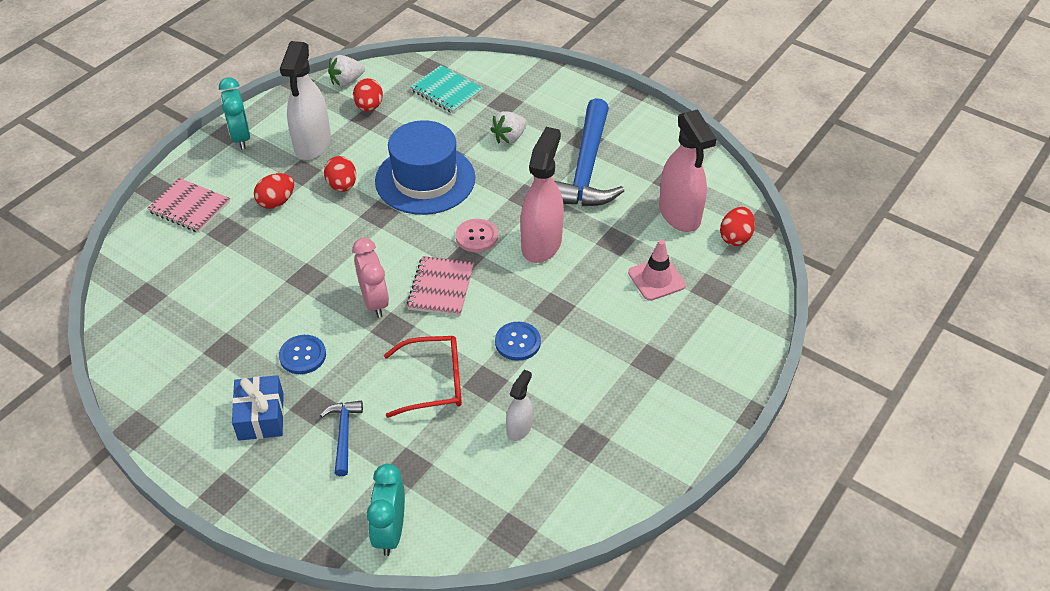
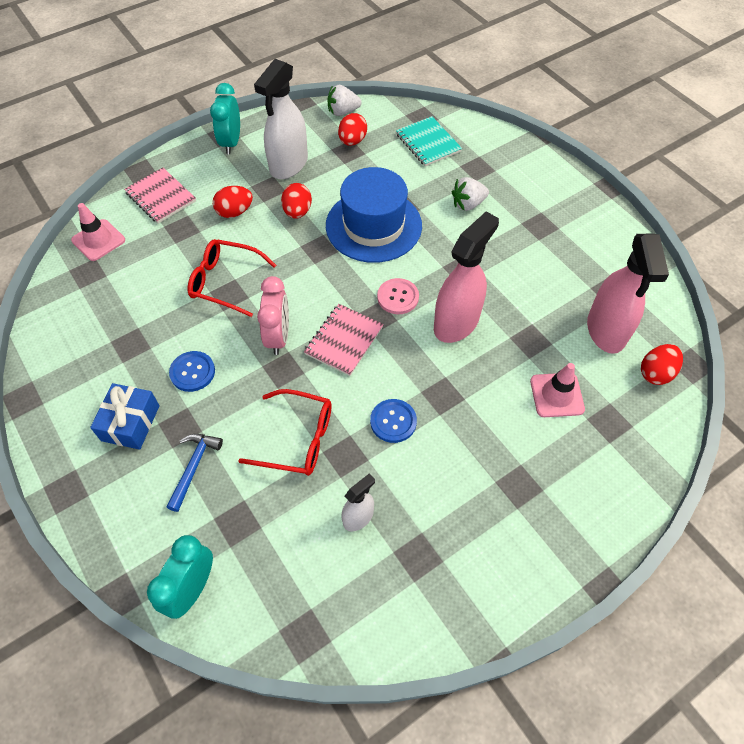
camera: 20 degrees right, 10 degrees up
blue hammer [554,98,624,206] -> none
none -> pink traffic cone [71,203,125,261]
none -> red glasses [188,239,276,317]

